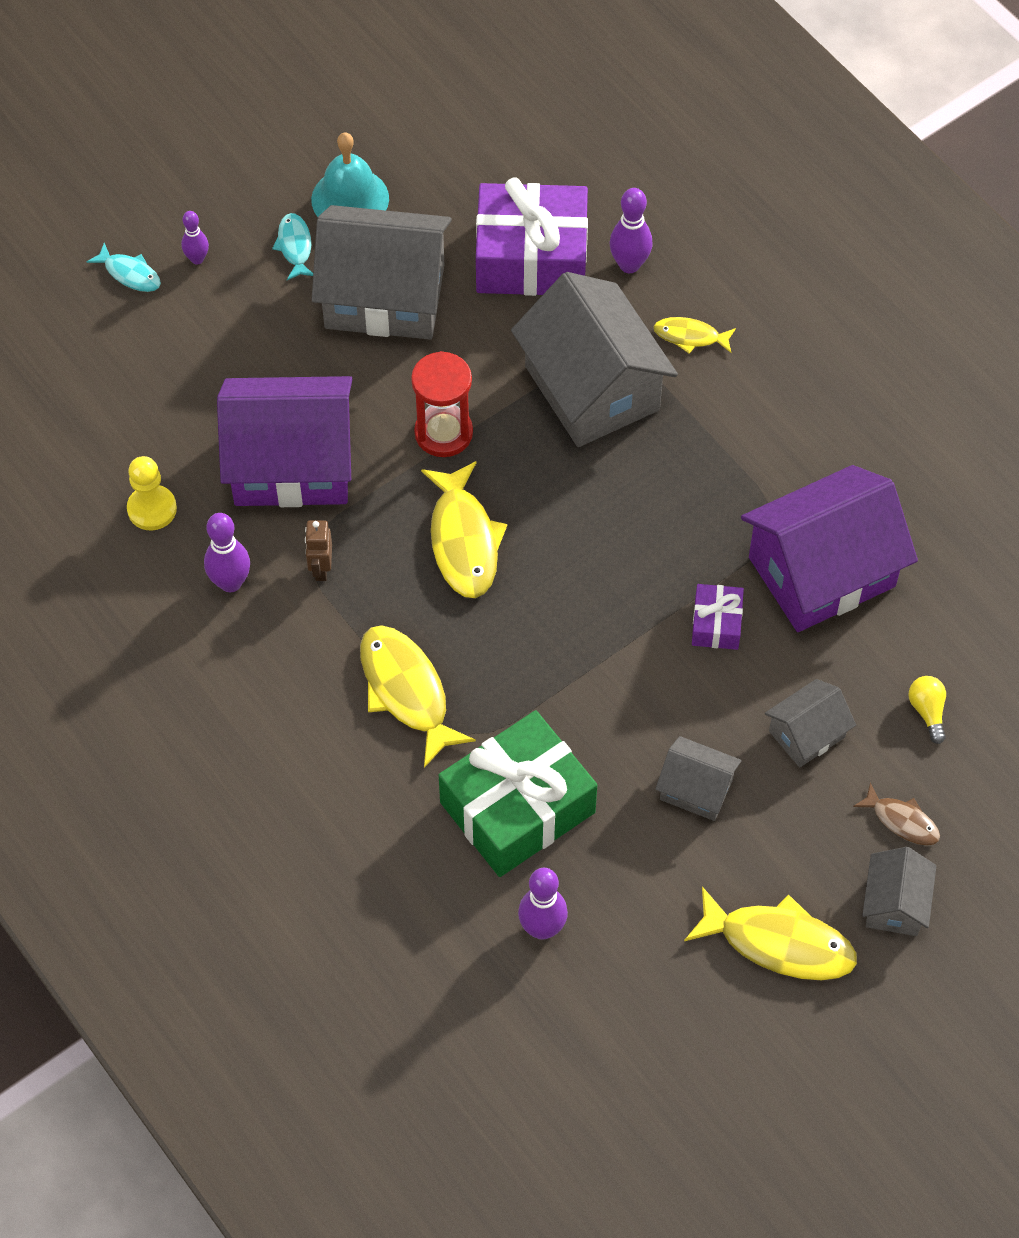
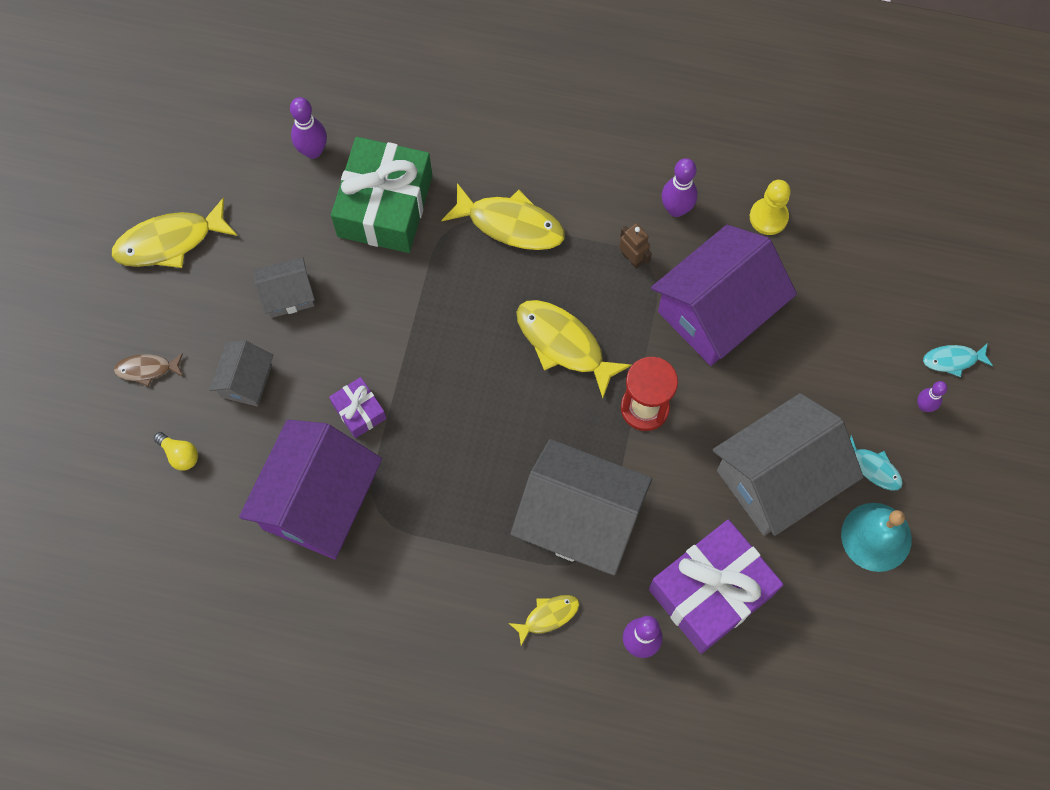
camera: 140 degrees right, 10 degrees up
grey house [862,847,936,936] -> none

